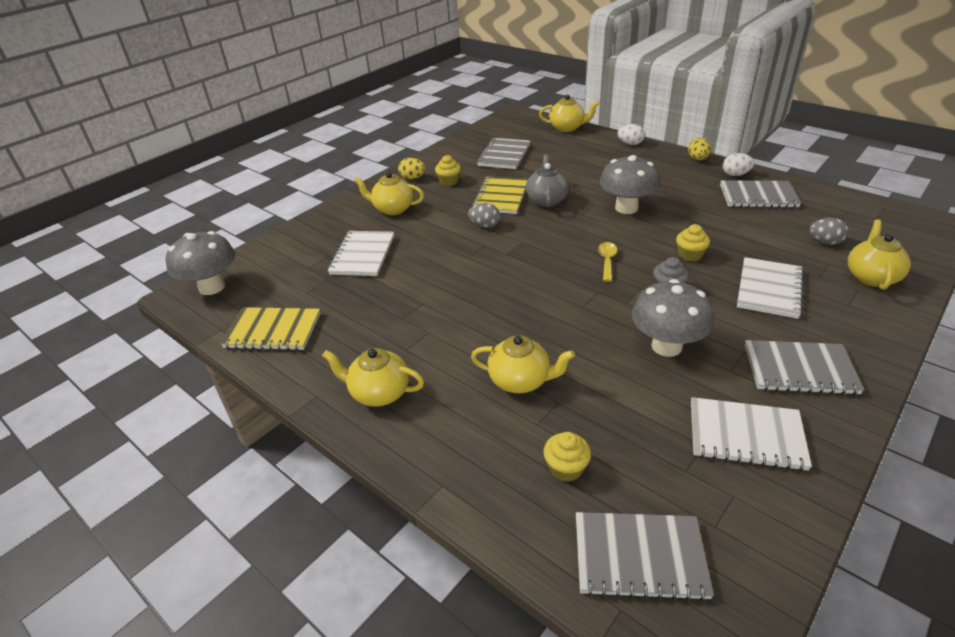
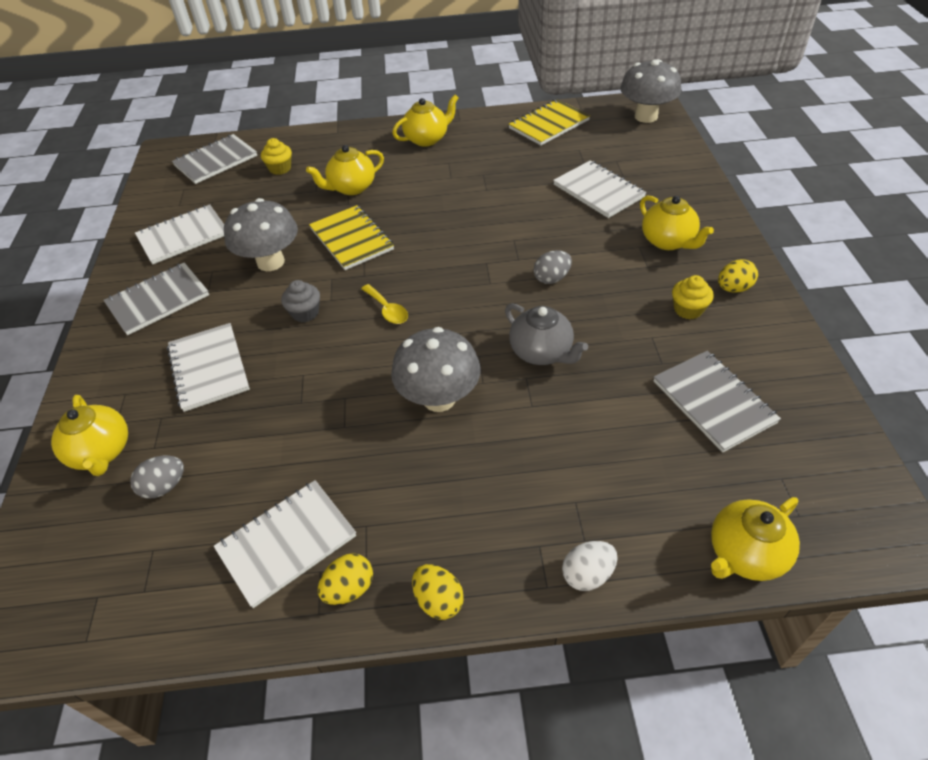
camera: 135 degrees right, 10 degrees up
yellow teapot [354,172,424,215] -> yellow teapot turned 90 degrees clockwise [640,196,714,250]
yellow notebook [472,176,528,214] -> yellow notebook moved to [309,205,394,270]
yellow cupcake [676,224,710,261] -> none
grey notebook [720,180,801,208] -> white notebook [214,480,356,608]
white egg [723,153,755,176] -> yellow egg [318,553,373,605]

